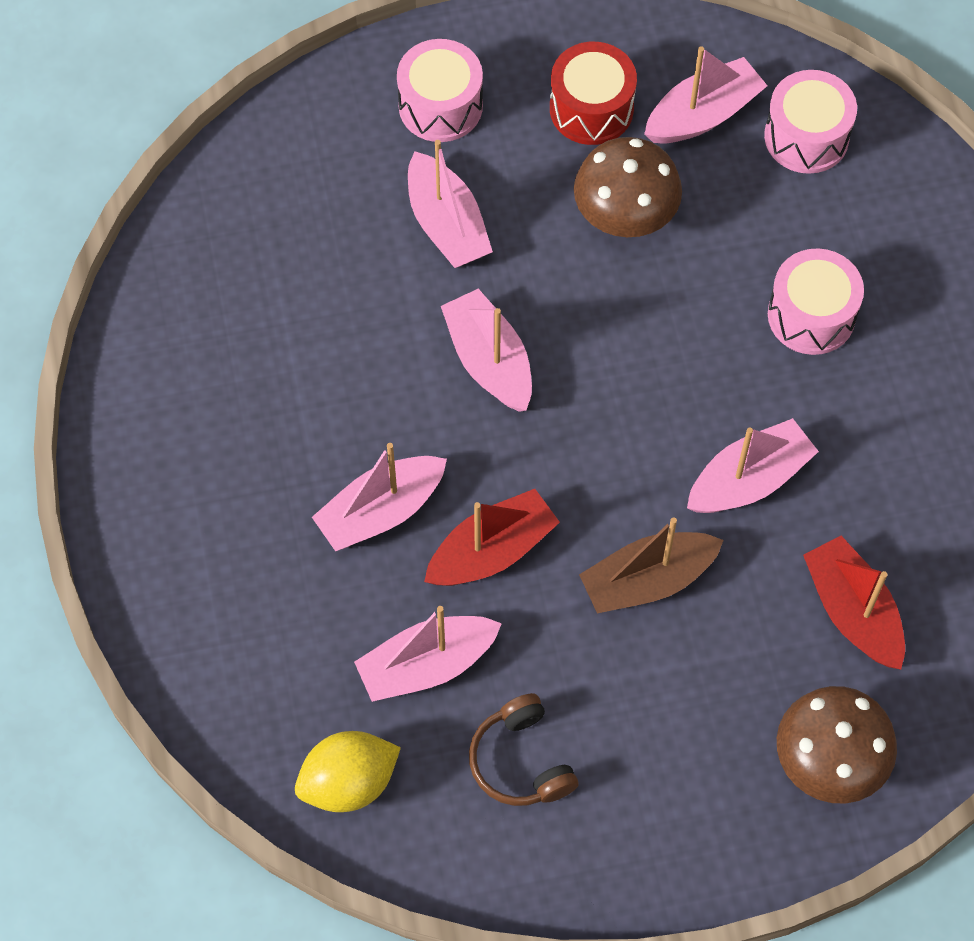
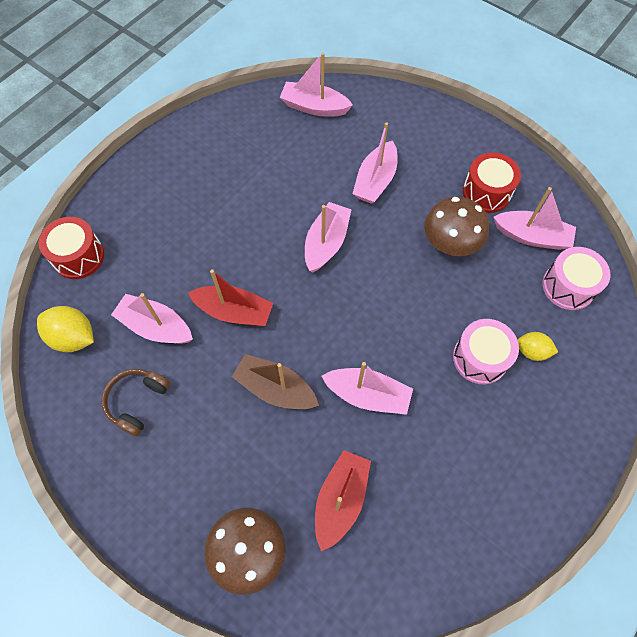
camera: 50 degrees right, 0 degrees up
pink boat [312,443,447,551] -> pink boat moved to [280,53,353,117]
pink drum [397,39,483,142] -> none
none -> red drum [39,217,104,279]
none -> yellow lemon [517,332,558,361]

